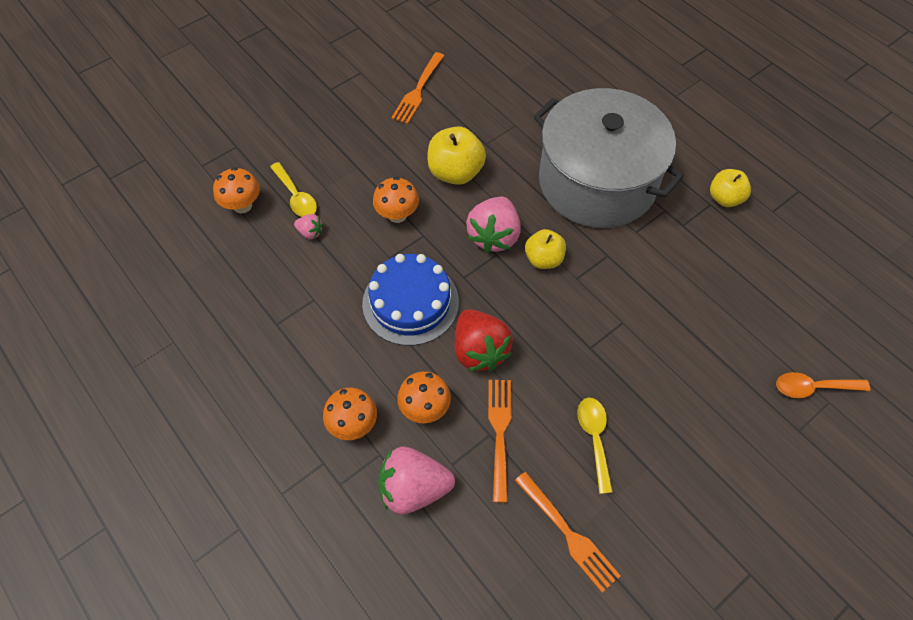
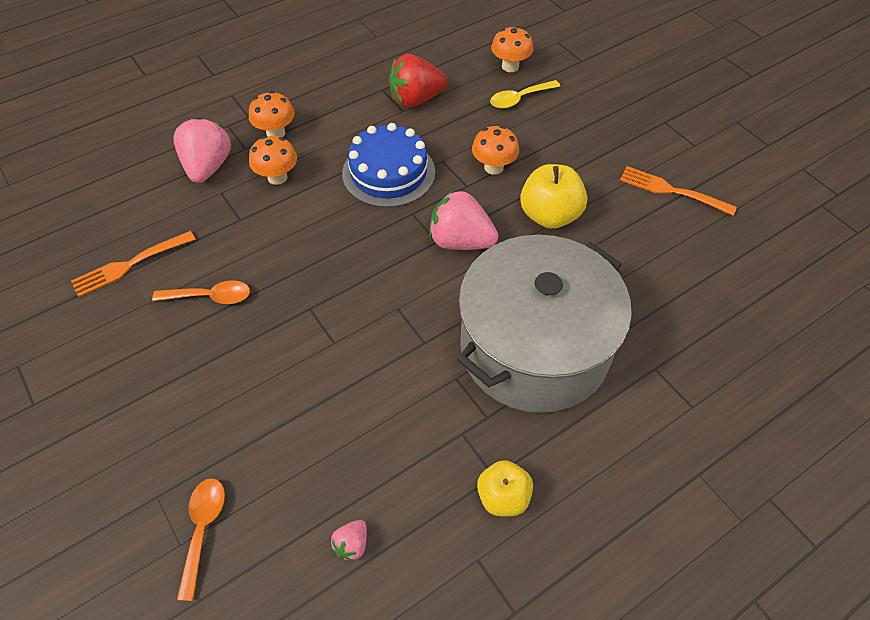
camera: 95 degrees right, 5 degrees down
pink strawberry [294,214,323,239] -> pink strawberry moved to [331,520,367,561]
red strawberry [455,309,513,371] -> red strawberry moved to [389,54,447,108]
orange fork [488,380,512,503] -> none
yellow apple [525,229,566,269] -> none
yellow spoon [577,398,613,494] -> orange spoon [152,280,250,304]

